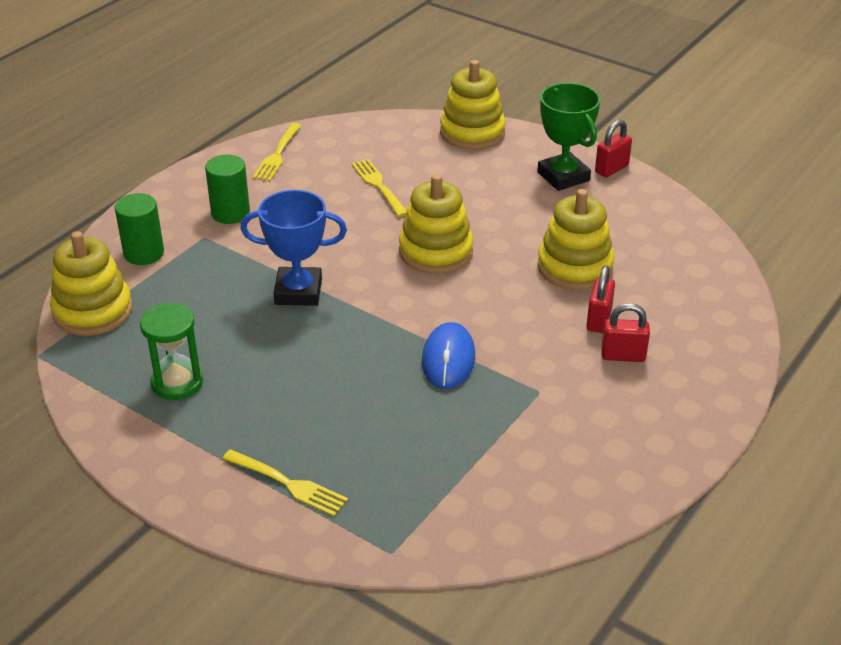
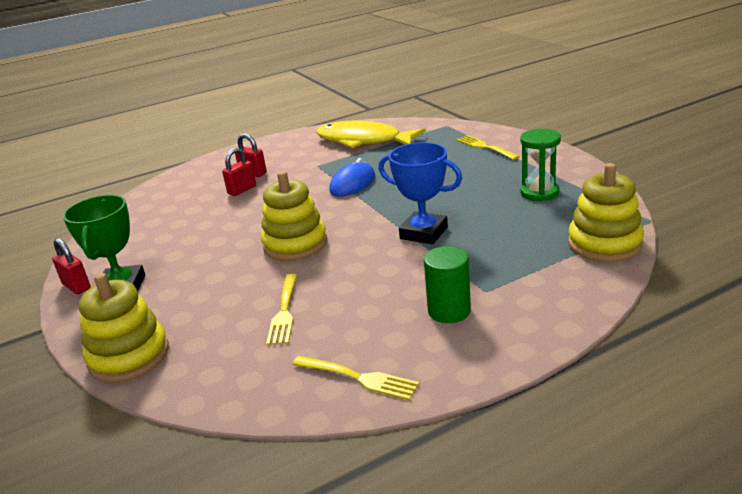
camera: 150 degrees left, 10 degrees down
green cylinder [115,193,164,265] -> none
yellow fork [253,123,301,181] -> yellow fork turned 75 degrees clockwise [292,356,419,400]
yellow stacking toy [538,189,614,290] -> none
red padlock [595,120,632,177] -> red padlock turned 60 degrees clockwise [52,238,91,294]
none -> yellow fish [316,121,426,148]

